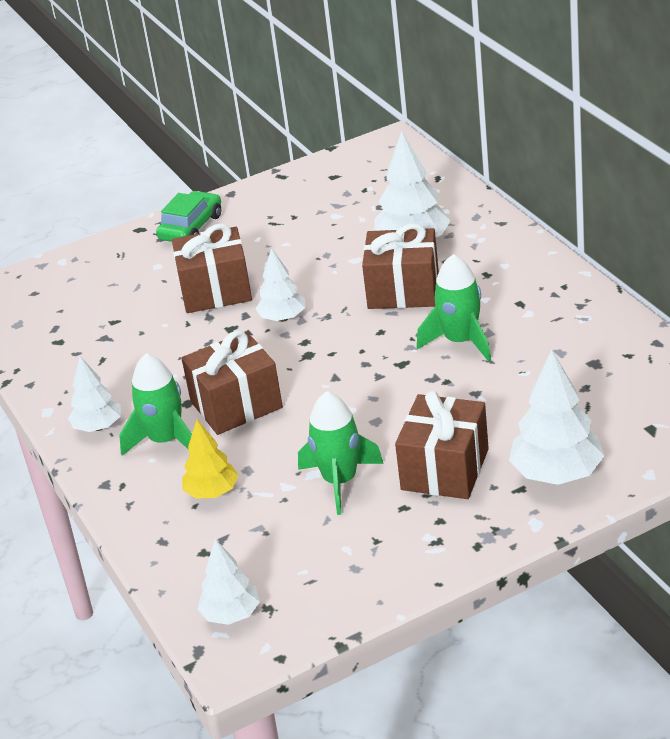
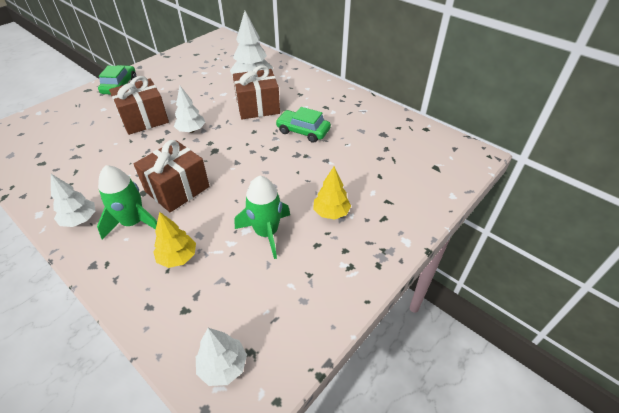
camera: 25 degrees left, 10 degrees up
brown gift [395,391,489,499] -> yellow tree [313,167,351,220]
green rocket [417,254,491,362] -> green car [276,107,331,143]
white tree [509,350,604,485] -> none

